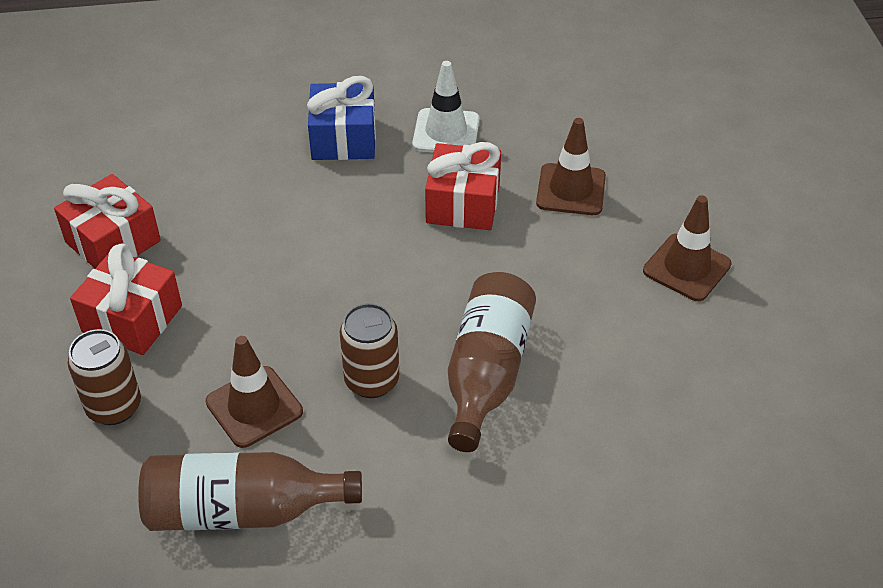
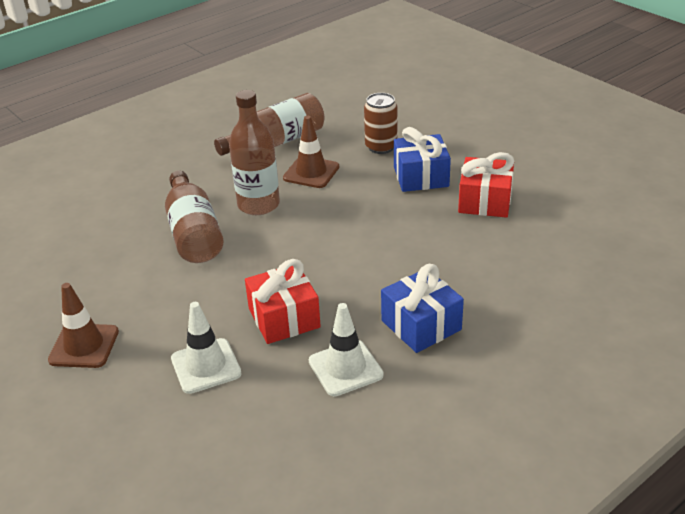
camera: 150 degrees right, 10 degrees down
red gift [70,243,182,355] -> blue gift [394,127,451,192]
brown can [339,303,399,398] -> brown bottle [229,90,280,215]
brown traffic cone [536,118,606,215] -> white traffic cone [171,302,242,394]

